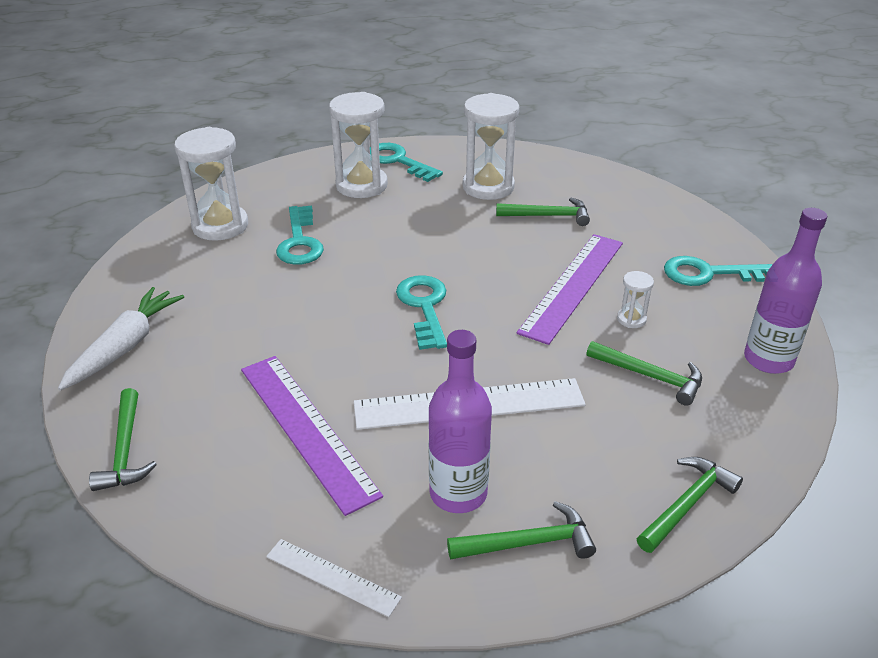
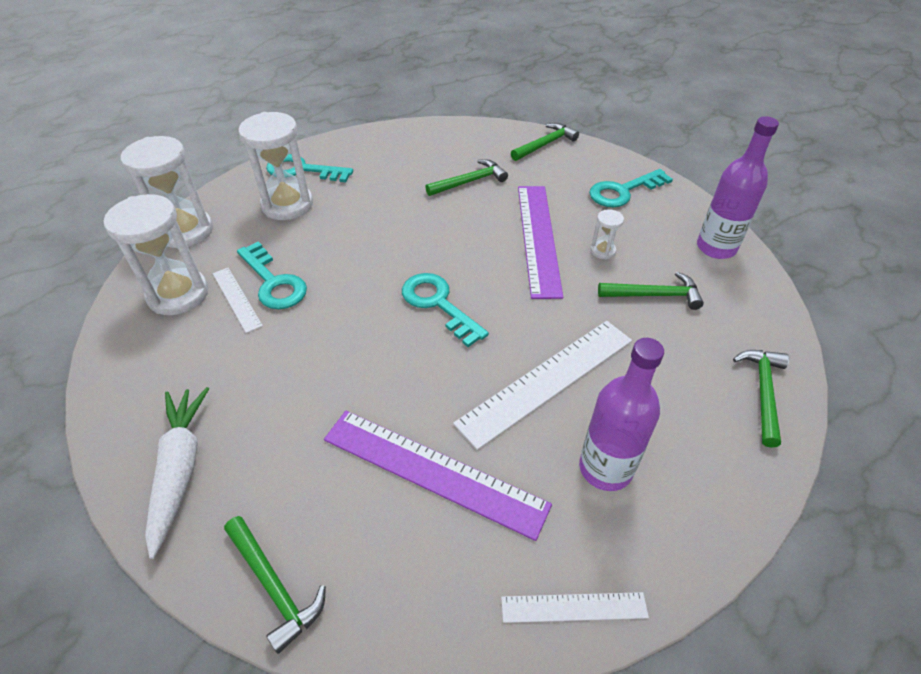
camera: 30 degrees left, 10 degrees up
green hammer [447,501,596,559] -> green hammer moved to [511,123,579,161]
white hourglass [463,93,519,200] -> white hourglass moved to [121,136,213,248]
none -> white ruler [213,268,263,333]

